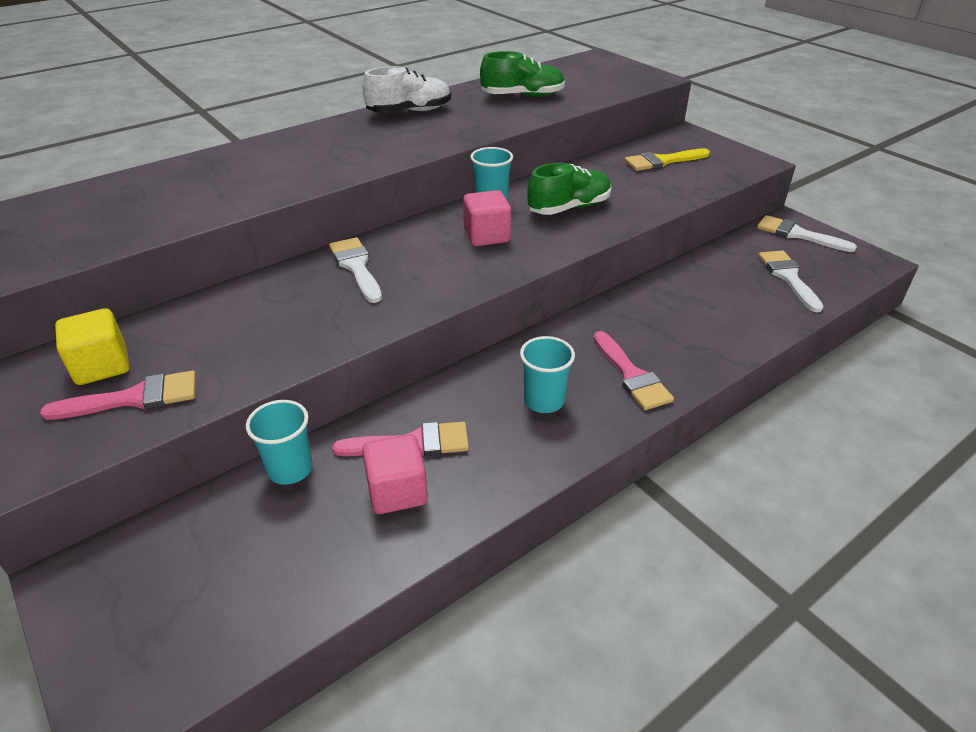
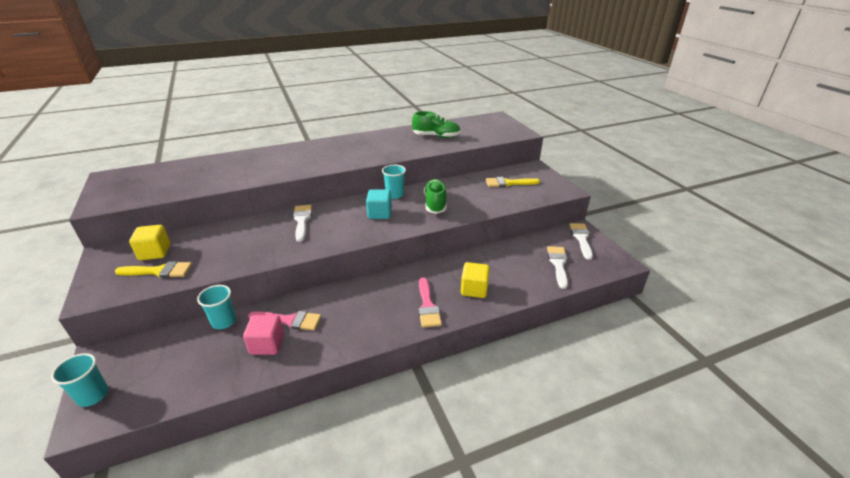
camera: 15 degrees right, 5 degrees down
pink brush [40,370,196,420] -> yellow brush [115,261,192,278]
white shoe [363,66,451,113] -> none
pink cube [463,190,511,246] -> turquoise cube [366,189,392,219]
turquoise cup [520,336,575,413] -> turquoise cup moved to [51,353,108,407]
green shoe [527,163,612,215] -> green shoe turned 75 degrees counterclockwise [424,179,447,214]
white brush [757,215,857,252] -> white brush turned 45 degrees clockwise [569,223,593,260]
none -> yellow cube [461,262,490,298]

